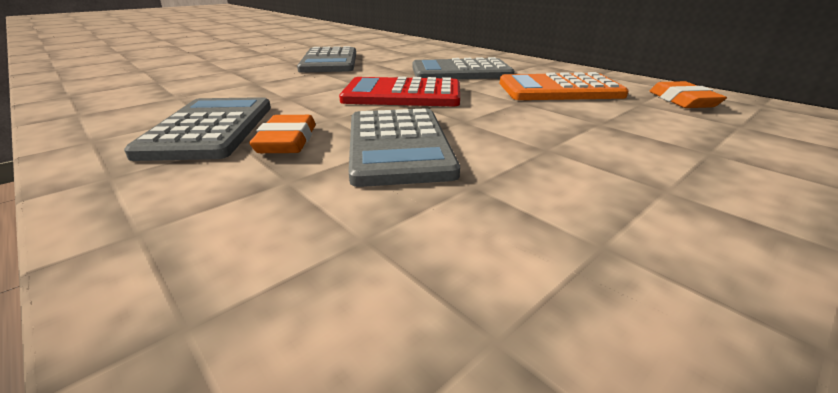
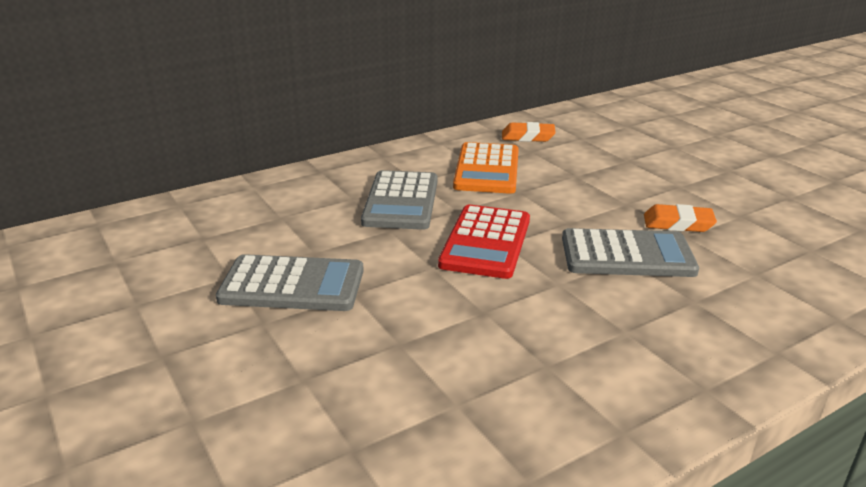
camera: 80 degrees left, 0 degrees up
grey calculator [124,97,271,161] -> none
orange eraser [249,115,316,153] -> orange eraser moved to [644,204,717,232]

